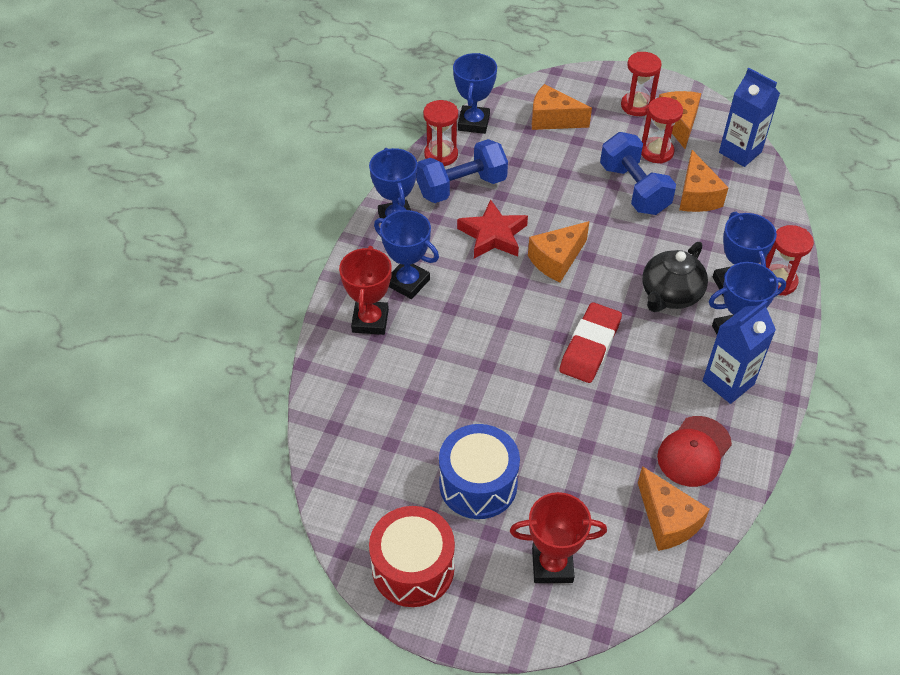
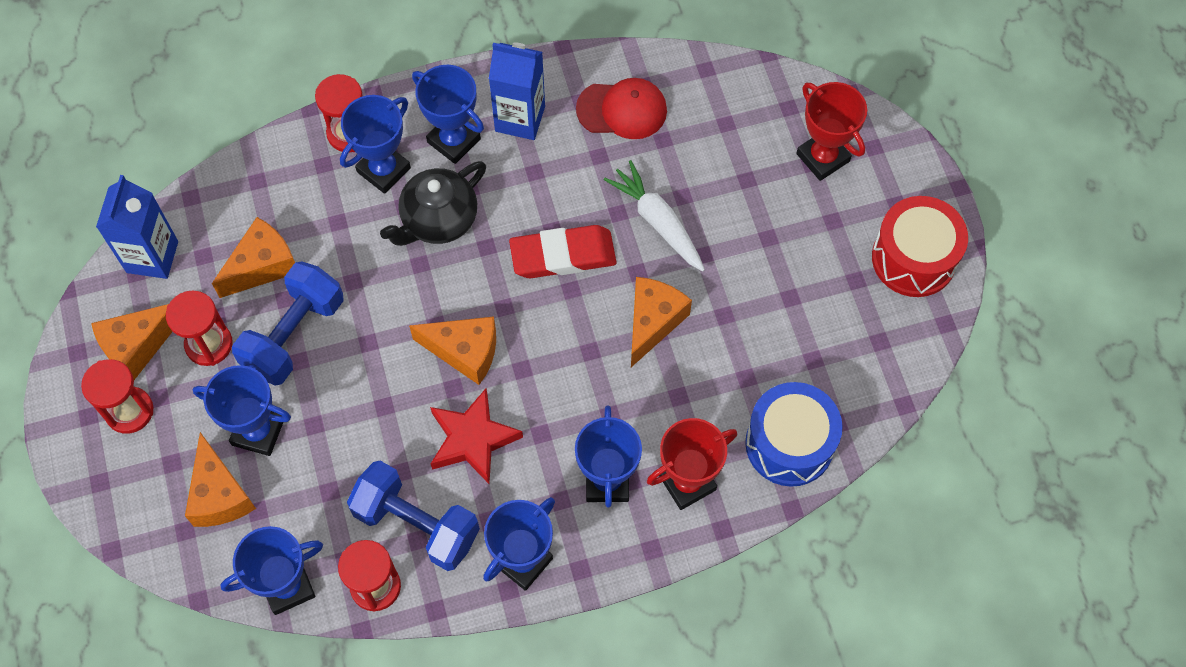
camera: 125 degrees left, 15 degrees up
blue drum [439,424,520,519] -> blue drum moved to [745,382,843,487]
orange cheese [638,466,710,551] -> orange cheese moved to [631,277,692,367]
black teapot [642,242,708,312] -> black teapot turned 135 degrees clockwise [380,161,486,246]
none -> blue trophy [192,365,291,456]
none -> white carrot [604,160,705,271]

